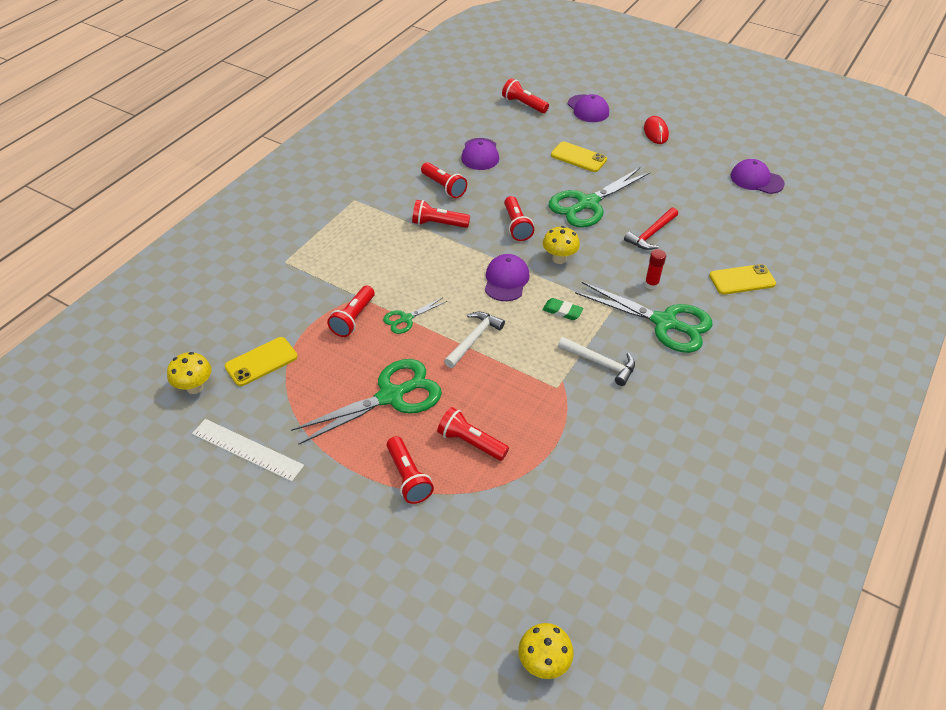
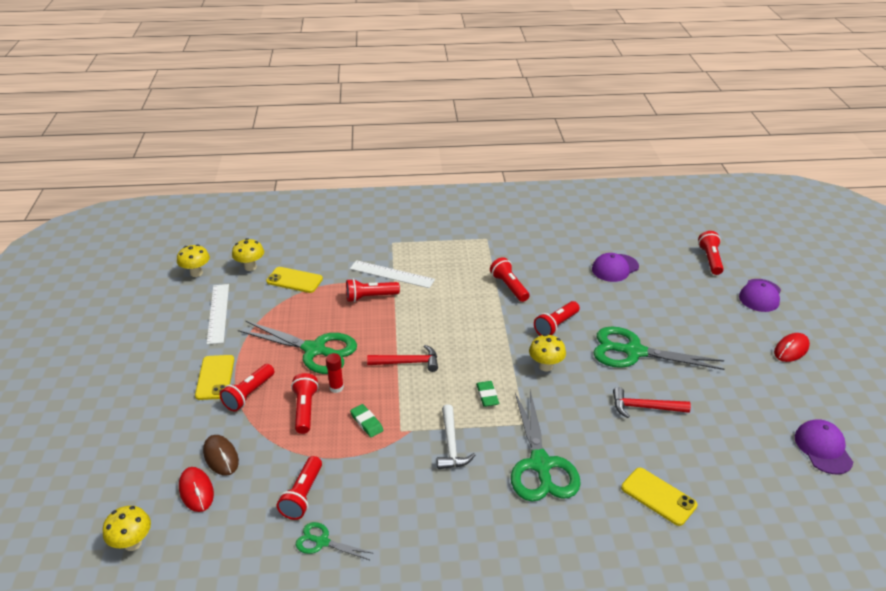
camera: 55 degrees right, 10 degrees down
green scissors [383,297,447,334] -> green scissors moved to [296,522,374,560]
red flashlight [421,162,467,198] -> red flashlight moved to [277,456,322,520]
white hammer [444,312,505,368] -> red hammer [367,345,438,372]
purple cap [485,254,529,301] -> none
yellow phone [551,142,607,172] -> yellow phone moved to [195,355,234,400]
red glue stick [645,249,666,289] -> red glue stick moved to [326,353,344,393]
none -> yellow mushroom [177,244,210,277]
none -> red mouse [179,467,214,512]
none -> brown mouse [203,435,239,476]
none -> white ruler [350,260,435,288]
none -> green eraser [350,404,384,437]

